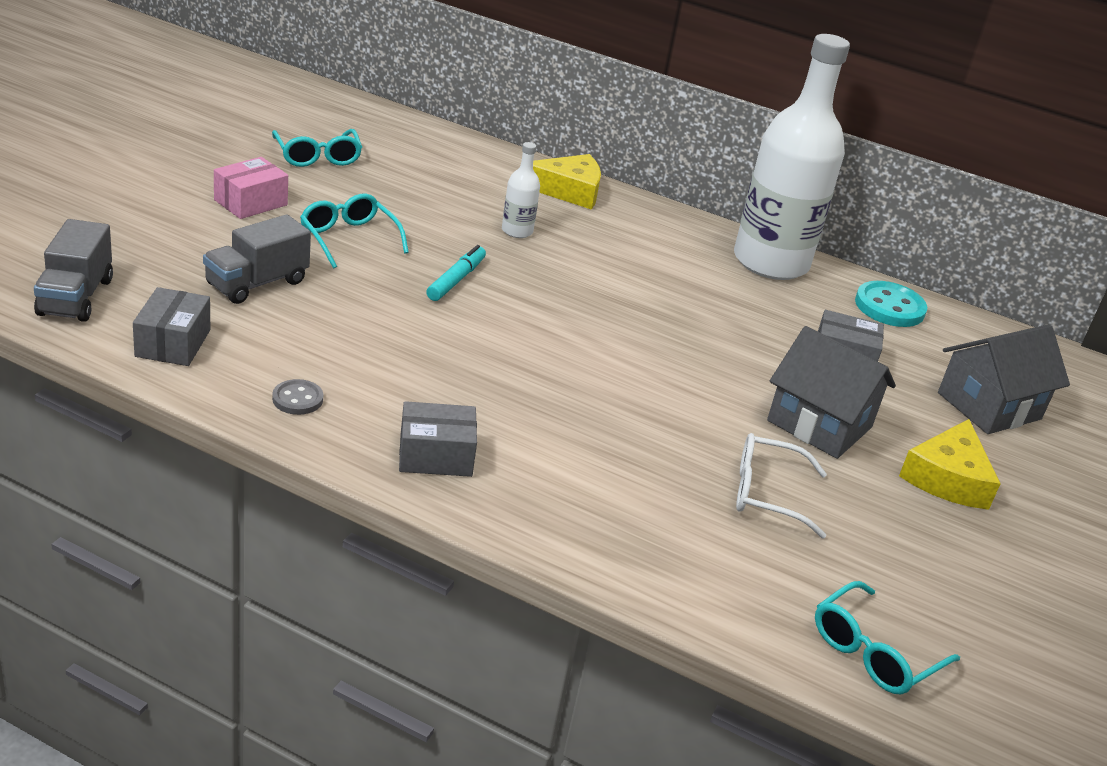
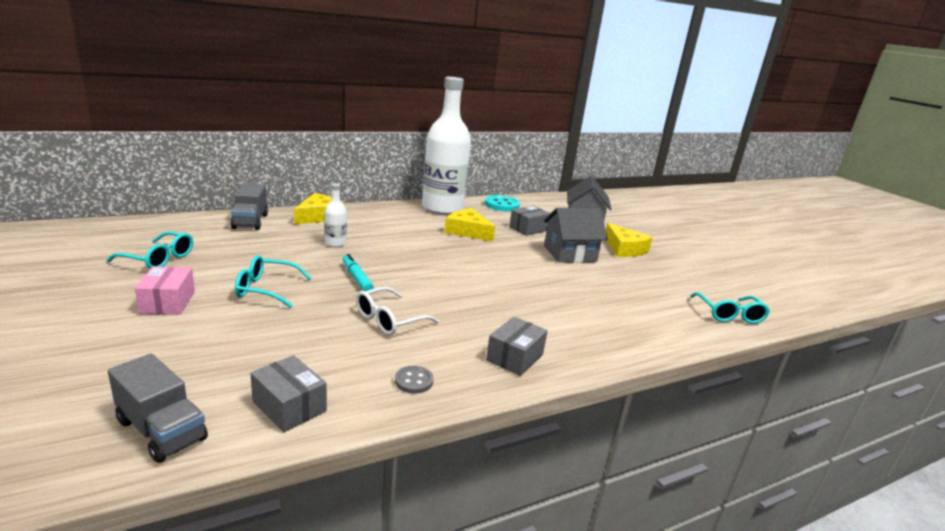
camera: 50 degrees left, 10 degrees down
grey truck [203,214,311,304] -> grey truck moved to [230,183,268,230]
white glasses [736,433,827,538] -> white glasses moved to [356,287,439,335]
none -> yellow cheese [444,208,495,241]

